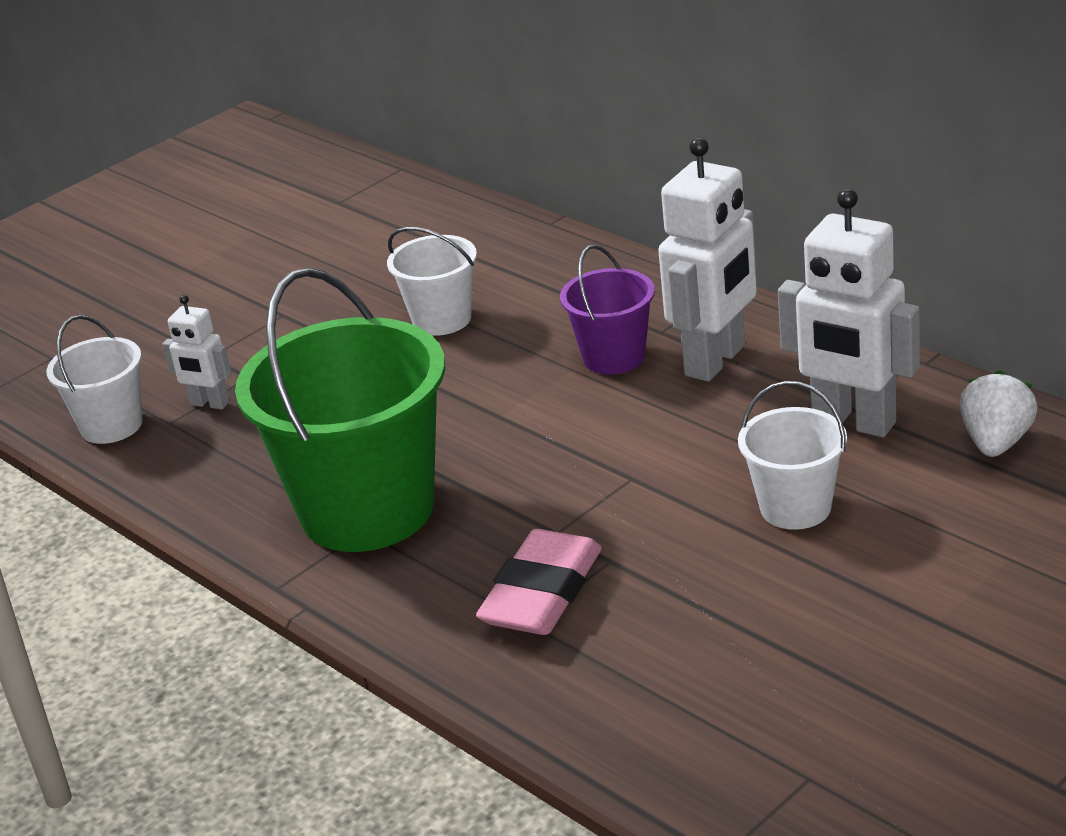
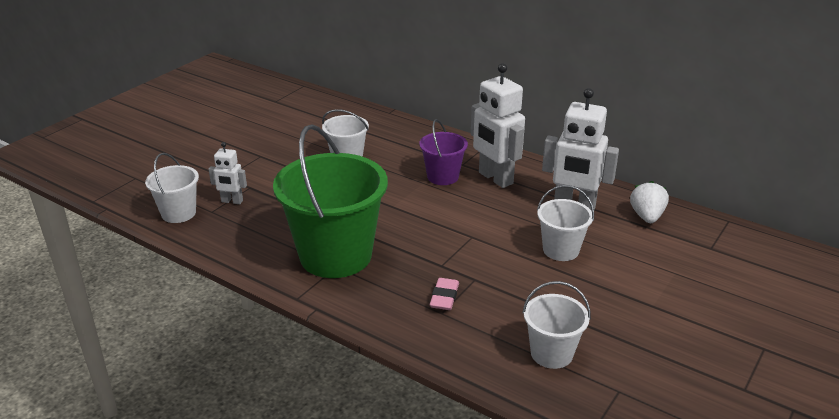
camera: 15 degrees left, 0 degrees up
pink eraser [476,529,602,635] -> pink eraser [430,278,459,310], size x0.58
white robot [658,137,757,382] -> white robot turned 120 degrees clockwise [471,63,525,188]
none -> white bucket [522,281,591,369]

